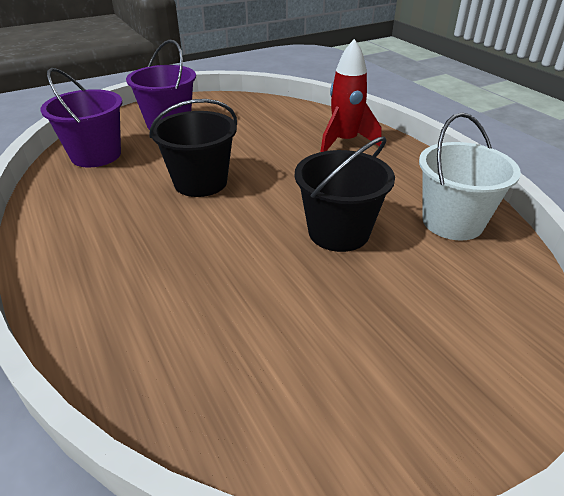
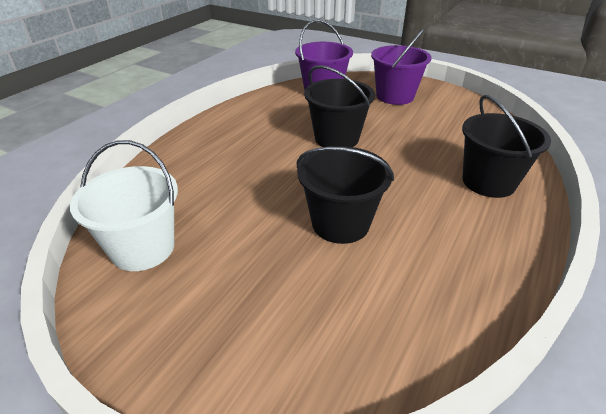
camera: 60 degrees right, 0 degrees up
red rocket [321,39,382,152] -> black bucket [462,95,551,198]
white bucket [419,113,521,240] -> white bucket moved to [70,140,178,271]

